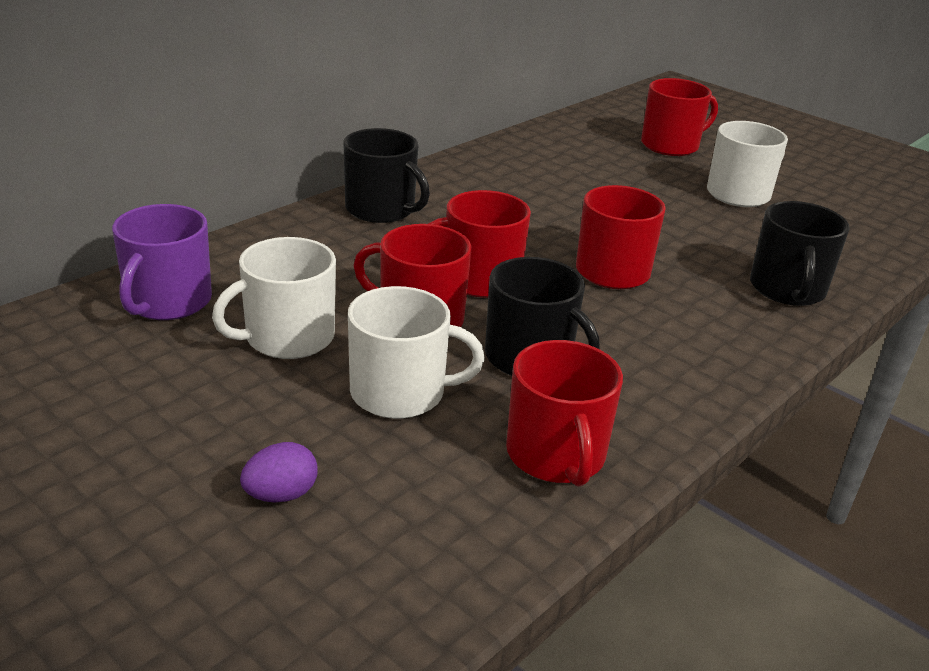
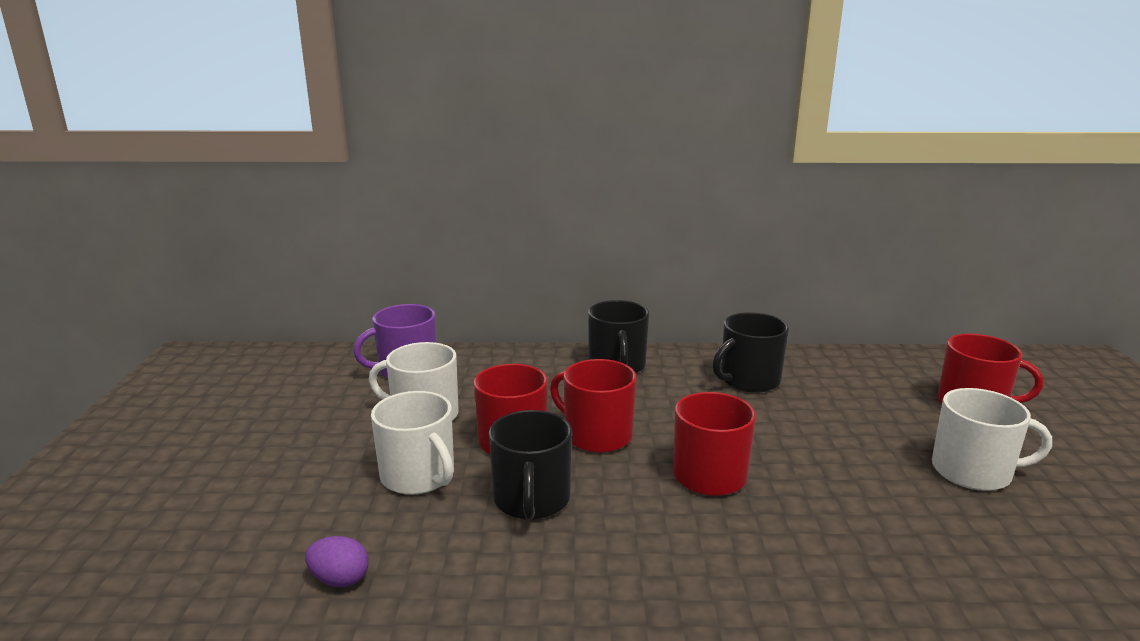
camera: 50 degrees right, 10 degrees down
purple egg [240,442,318,502] -> purple egg moved to [305,536,369,587]
red mug [506,340,623,487] -> none
black mug [750,201,850,306] -> black mug moved to [713,312,789,393]

